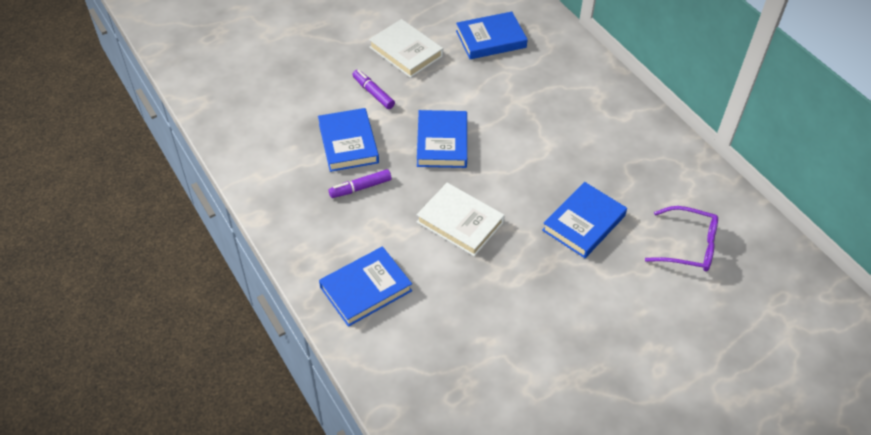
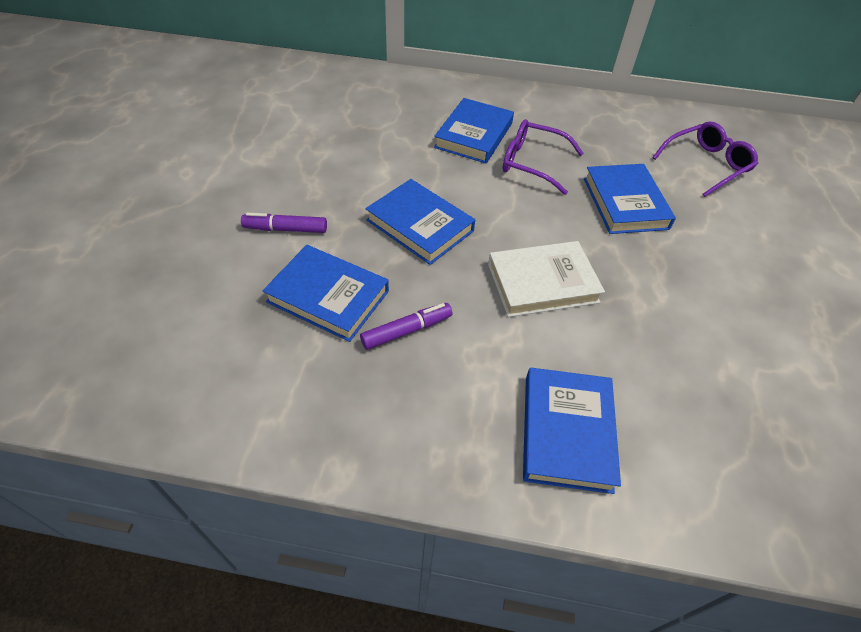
camera: 50 degrees left, 0 degrees up
purple marker [329,169,391,198] -> purple marker turned 135 degrees counterclockwise [360,303,452,350]
white book [369,19,443,78] -> none
blue book [456,12,528,59] -> blue book moved to [434,98,514,163]
none -> purple glasses [503,119,584,195]

